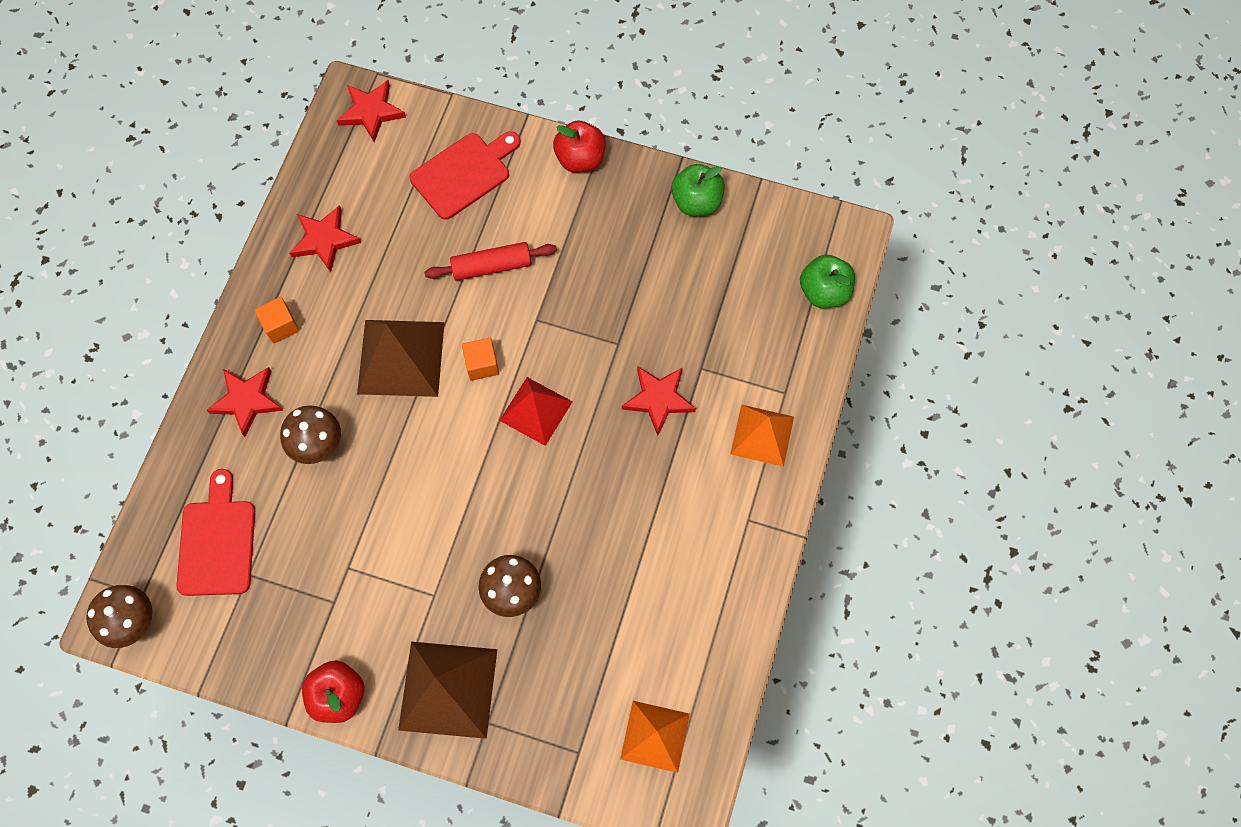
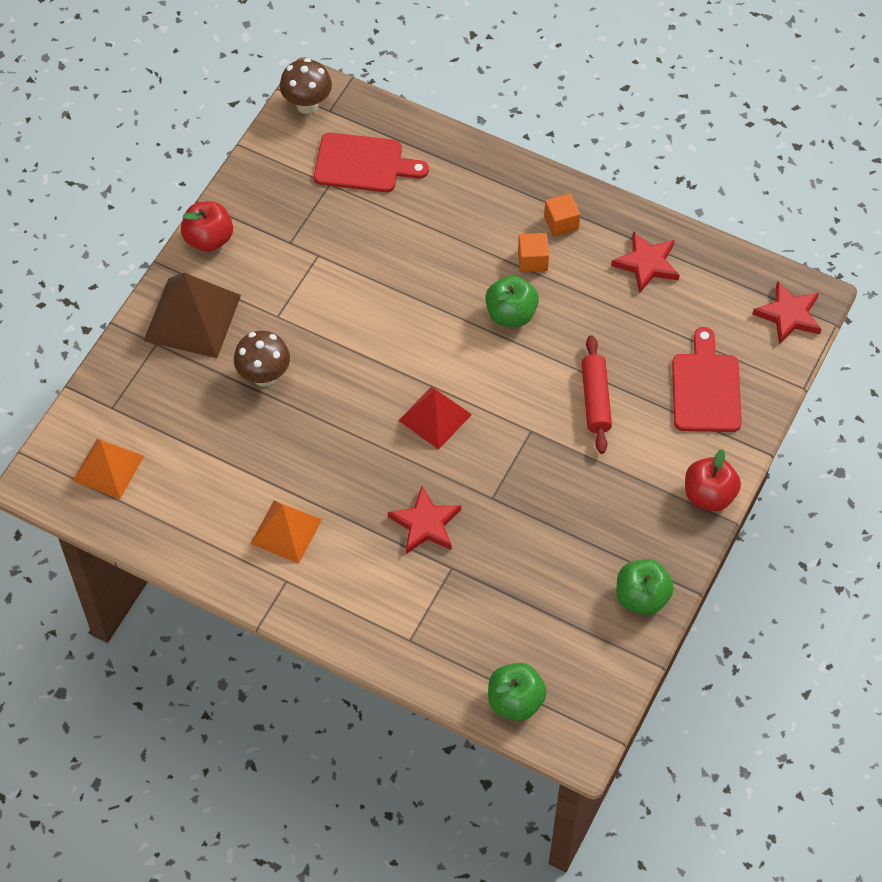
camera: 100 degrees right, 10 degrees down
red star [207,367,284,437] -> none
brown mushroom [280,405,341,464] -> none
brown pyramid [357,320,445,397] -> green apple [485,275,539,327]
red cutting board [410,131,521,220] -> red cutting board turned 150 degrees counterclockwise [672,327,742,432]
orange cube [462,338,499,381] -> orange cube moved to [518,233,549,272]
orange pyramid [730,405,794,467] -> orange pyramid moved to [250,500,322,563]

